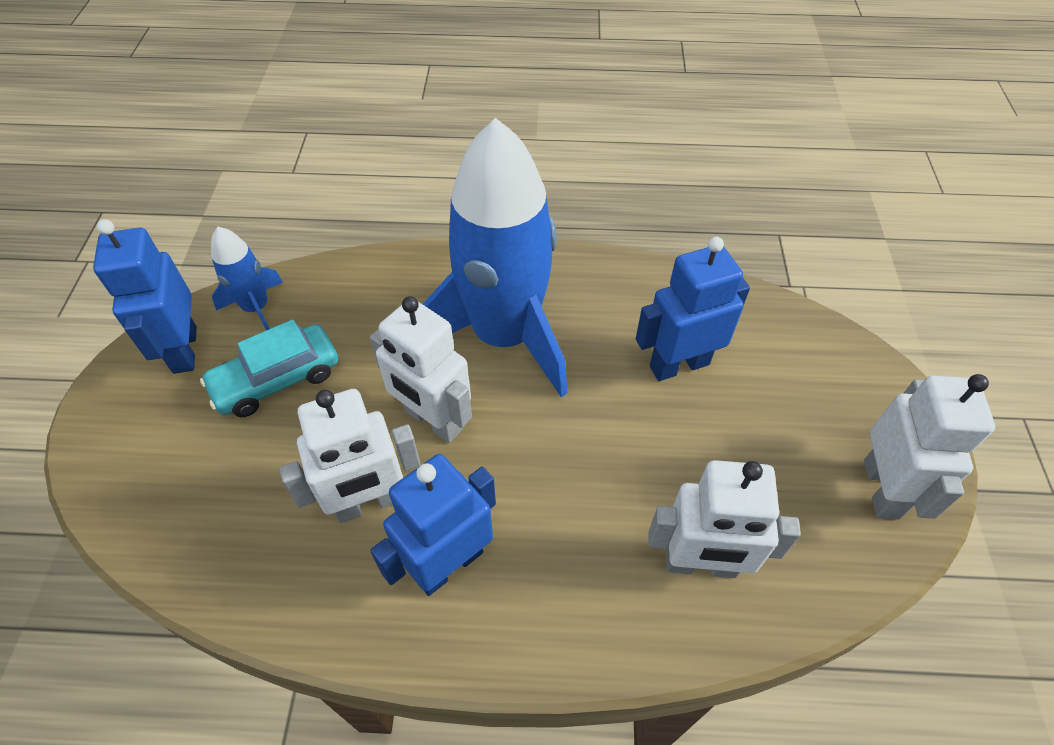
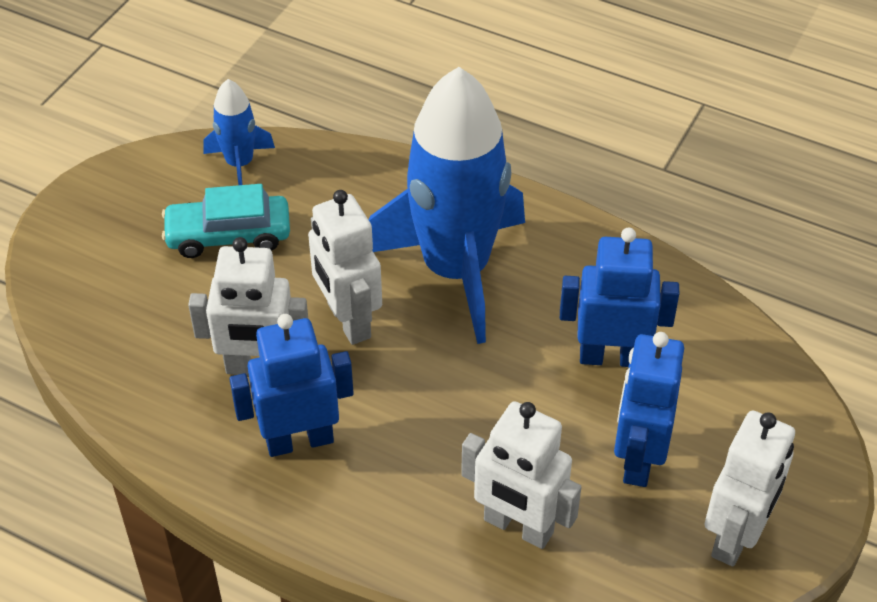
camera: 25 degrees right, 5 degrees down
blue robot [93,219,197,374] -> blue robot moved to [614,332,684,487]

